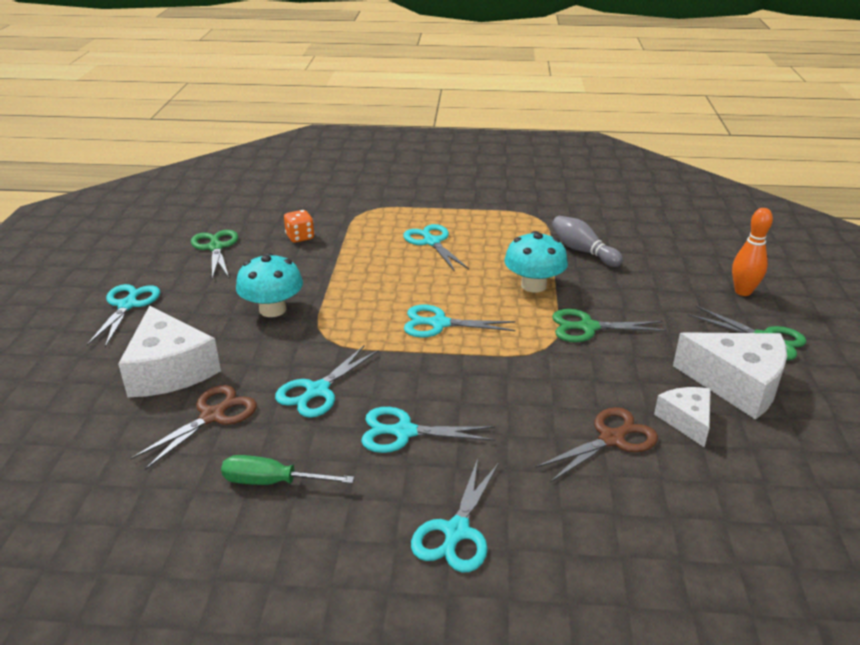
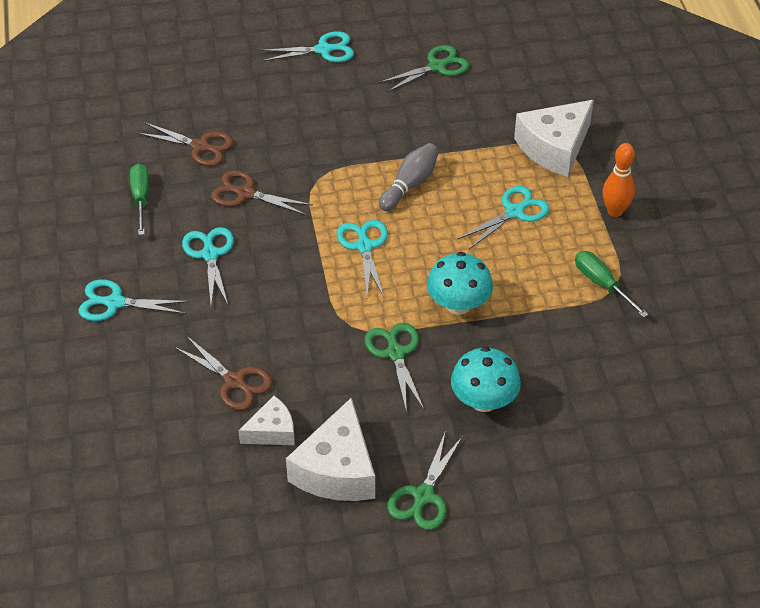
camera: 75 degrees right, 15 degrees up
white cheese [118,306,221,397] -> white cheese moved to [514,100,594,177]
turquoise mushroom [236,253,303,317] -> turquoise mushroom moved to [451,347,521,412]
turquoise scissors [275,346,379,418] -> brown scissors [211,170,313,216]
orange dice [284,210,314,243] -> none
grey bowling pin [552,216,623,267] -> grey bowling pin moved to [379,143,439,211]
orange bowling pin [732,208,773,296] -> orange bowling pin moved to [603,143,635,217]
none -> green screwdriver [575,251,649,318]

